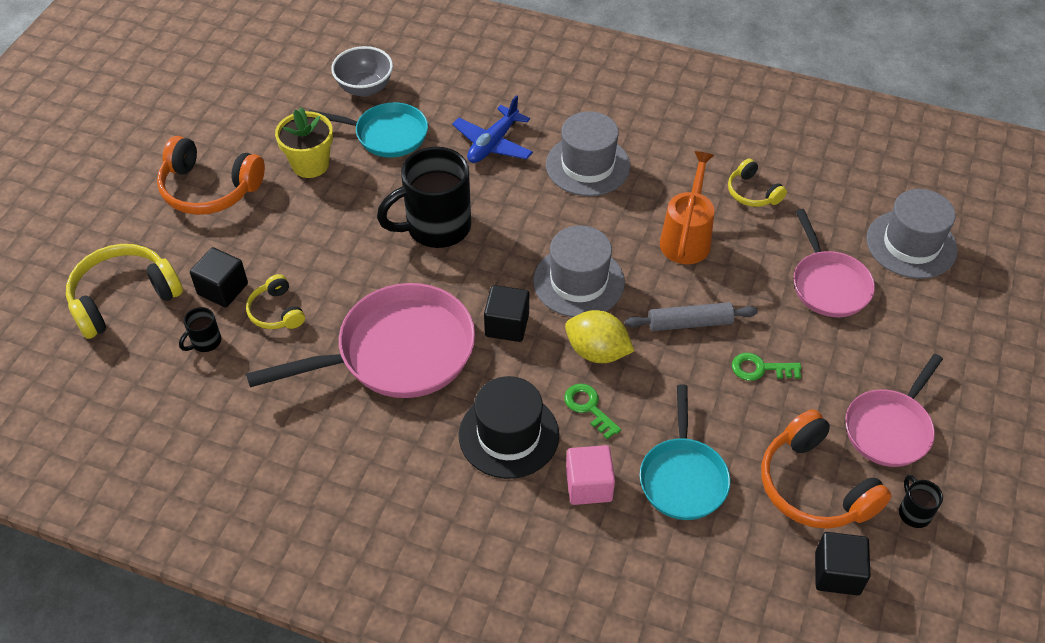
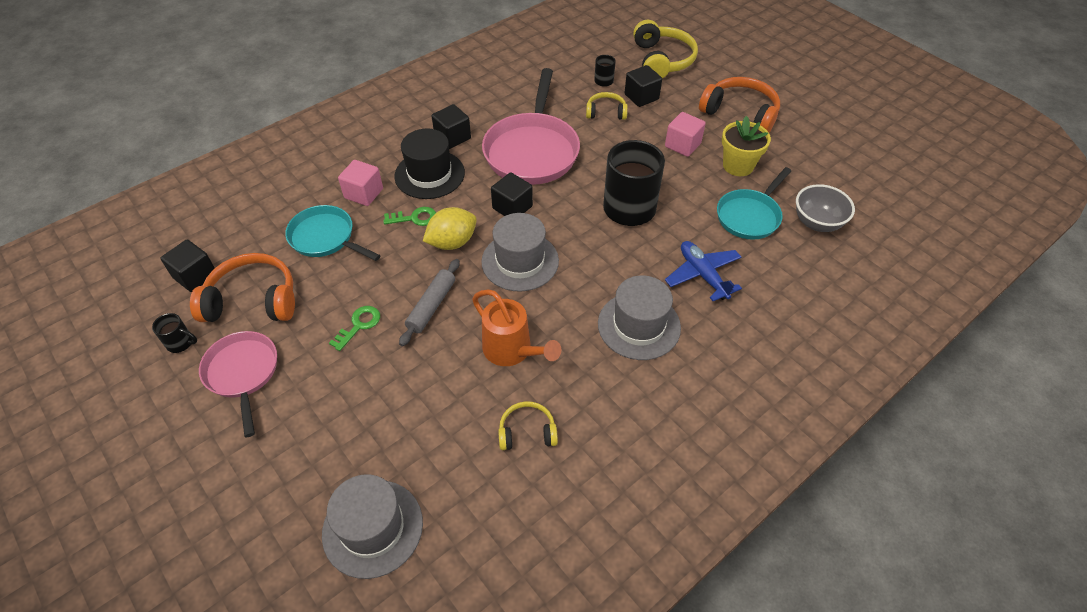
camera: 120 degrees right, 0 degrees up
orange headphones [157,136,265,215] -> orange headphones turned 75 degrees clockwise [699,77,780,132]
pink pan [793,209,875,317] -> none
none -> black cube [432,104,471,149]
none -> pink cube [665,112,706,157]

